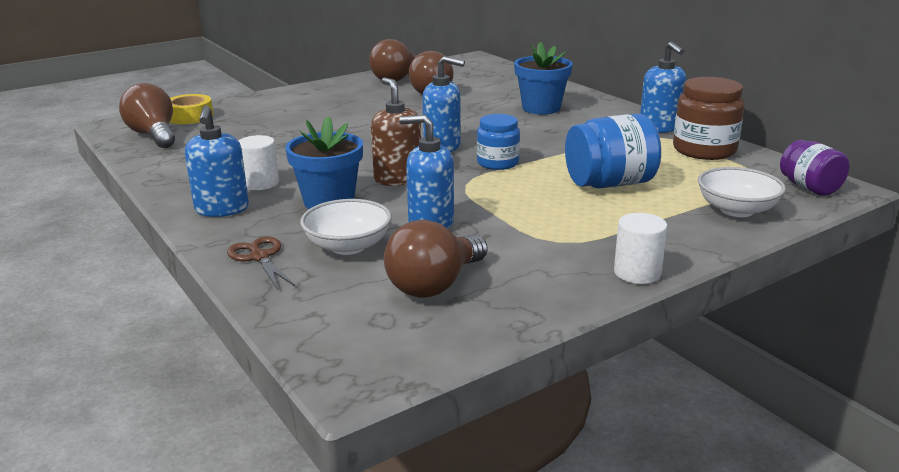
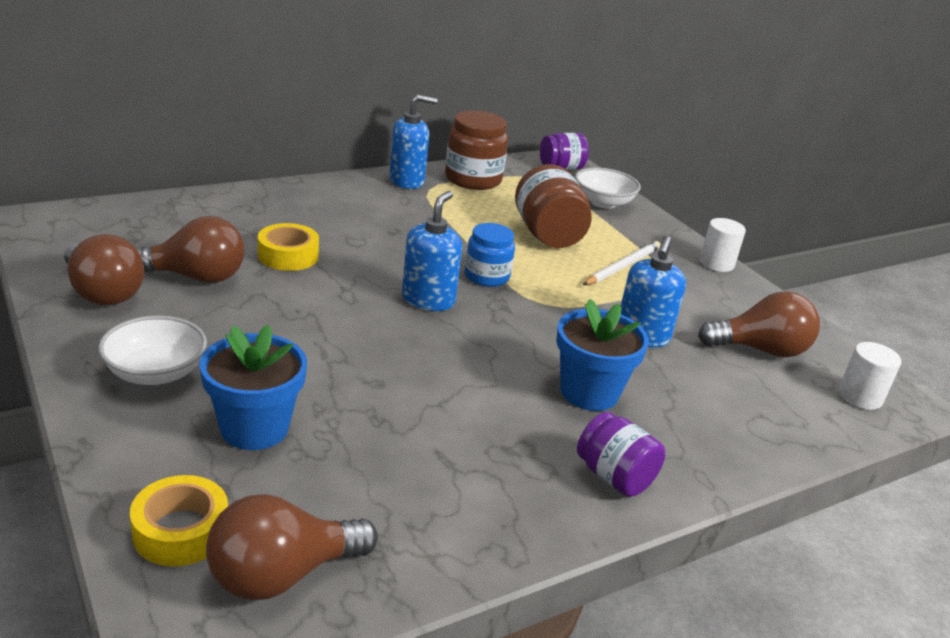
camera: 90 degrees left, 5 degrees up
blue soap dispenser [185,105,249,217] -> purple jar [577,412,665,497]
brown scissors [227,236,296,289] -> none
white cylinder [238,135,279,190] -> white cylinder moved to [838,342,901,410]
white bowl [300,199,392,255] -> white bowl moved to [98,316,207,385]
brown soap dispenser [371,77,421,186] -> none
brown light bulb [384,220,488,298] -> brown light bulb turned 45 degrees counterclockwise [698,291,820,357]
blue flower pot [514,42,573,114] -> blue flower pot moved to [199,325,307,450]
blue jar [565,114,661,189] -> brown jar [515,164,592,248]
none -> yellow tape [258,223,319,271]
none -> white pencil [583,241,661,285]

